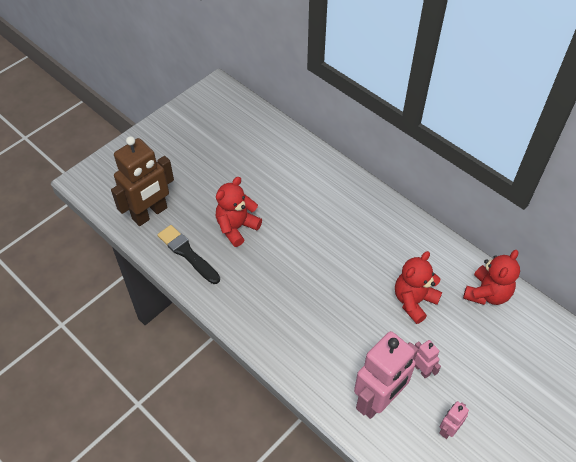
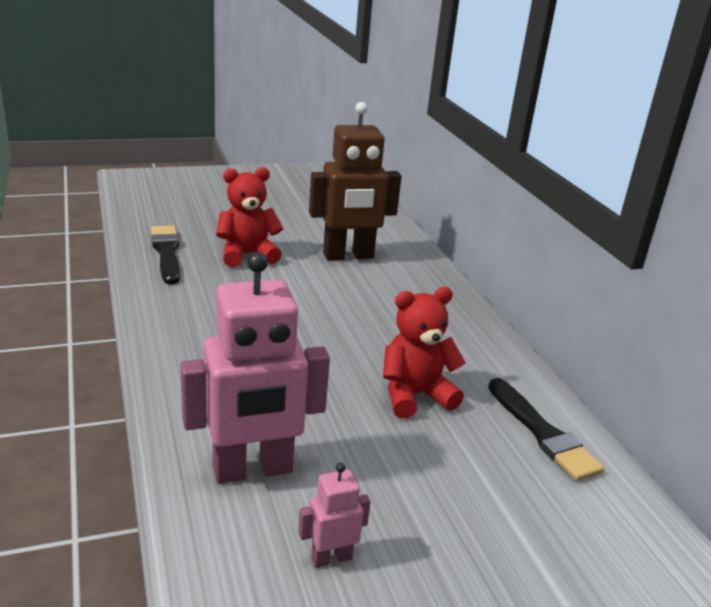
camera: 25 degrees right, 25 degrees down
brown robot [111,136,174,226] -> brown robot moved to [309,102,402,260]
pink robot [415,340,441,379] -> none
red teddy bear [463,250,520,305] -> black brush [488,378,604,481]

